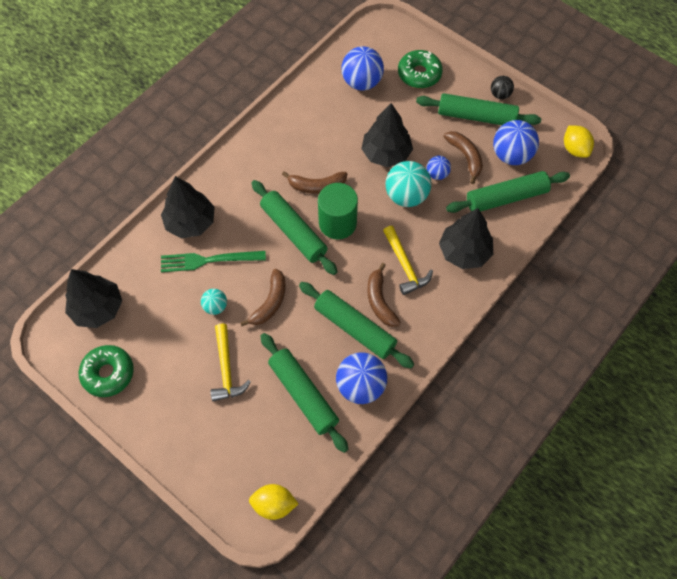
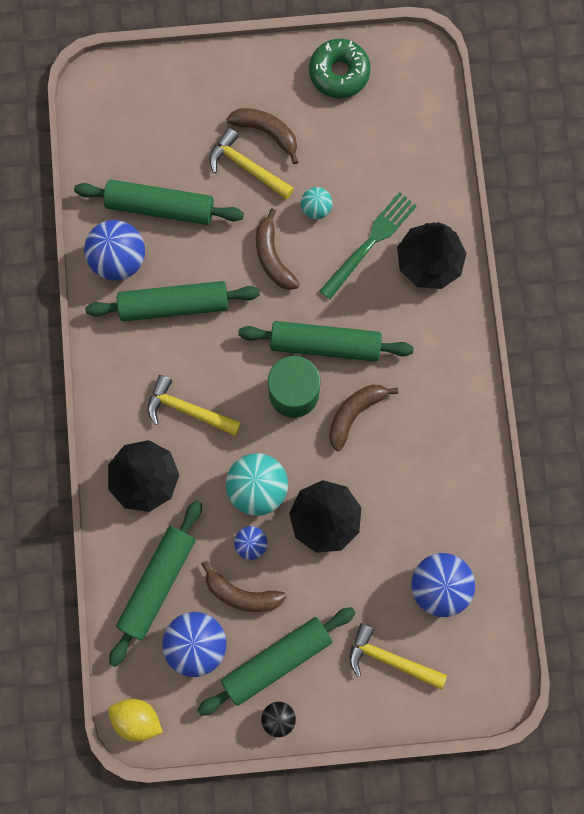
camera: 135 degrees right, 15 degrees up
black tree [65,269,122,328] -> none
yellow lemon [249,484,298,520] -> none
brown banana [367,263,401,327] -> brown banana moved to [226,108,298,164]
green donut [398,50,443,88] -> yellow hammer [349,623,447,689]

